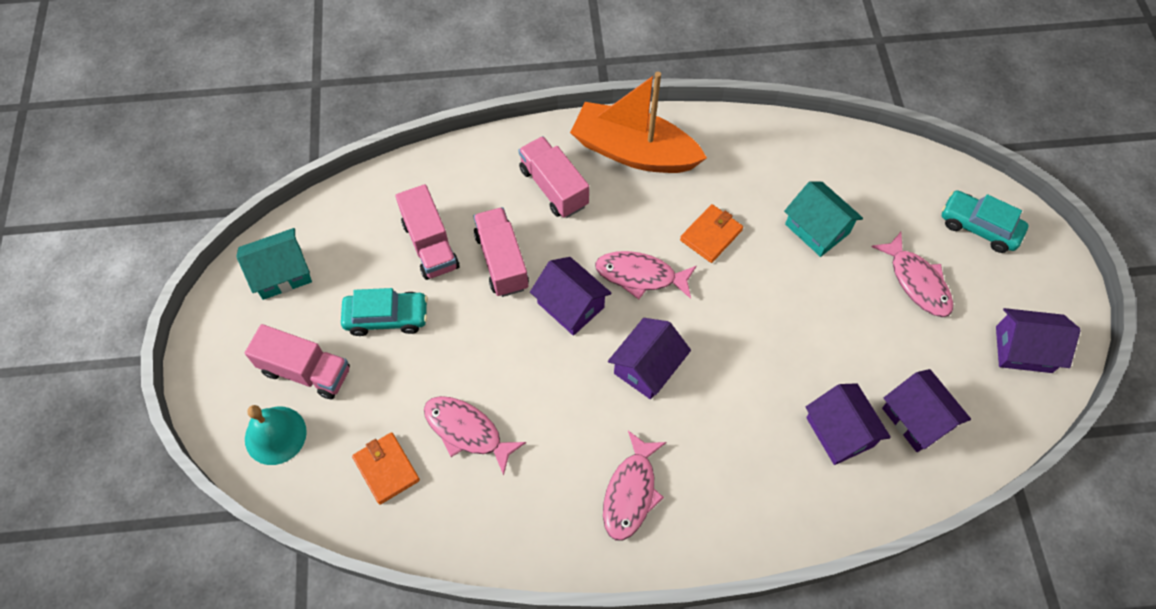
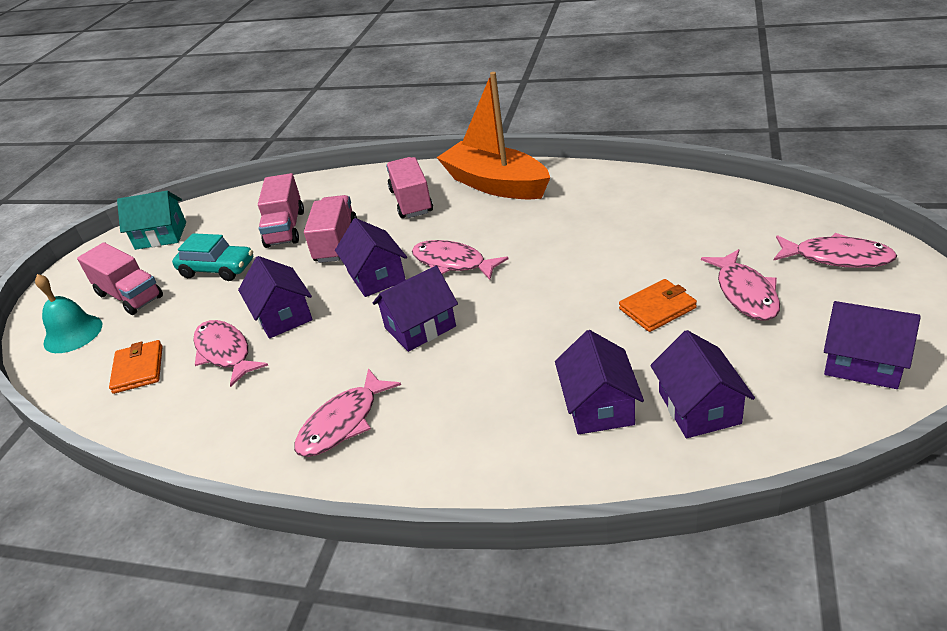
camera: 25 degrees right, 25 degrees down
orange wallet [680,204,743,263] -> orange wallet moved to [619,279,697,332]
turquoise house [784,181,863,257] -> none
turquoise car [942,190,1028,253] -> pink fish [774,233,897,268]
none -> purple house [238,256,313,339]

